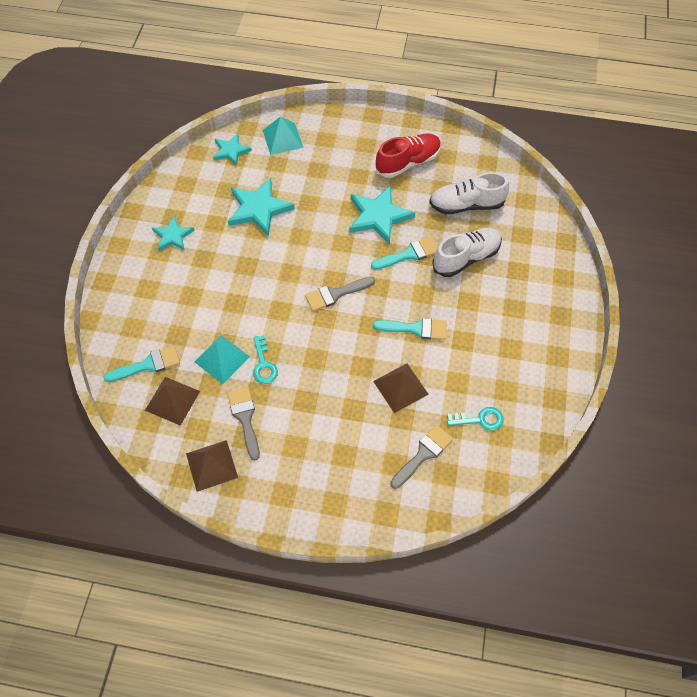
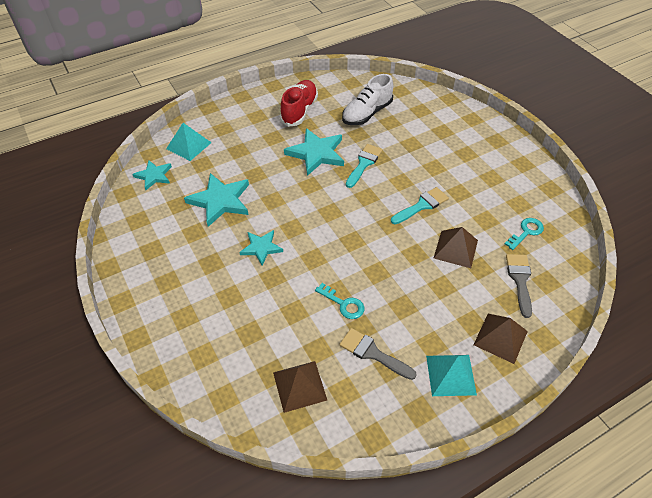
camera: 40 degrees left, 10 degrees down
turquoise brush [103,345,180,382] -> none
turquoise star [152,216,194,251] -> turquoise star moved to [239,230,283,266]
brown pyramid [186,440,238,492] -> brown pyramid moved to [474,314,528,364]
turquoise pyramid [194,335,250,384] -> turquoise pyramid moved to [426,355,477,396]
grey brush [305,277,375,311] -> none
white shoe [432,228,502,277] -> none

